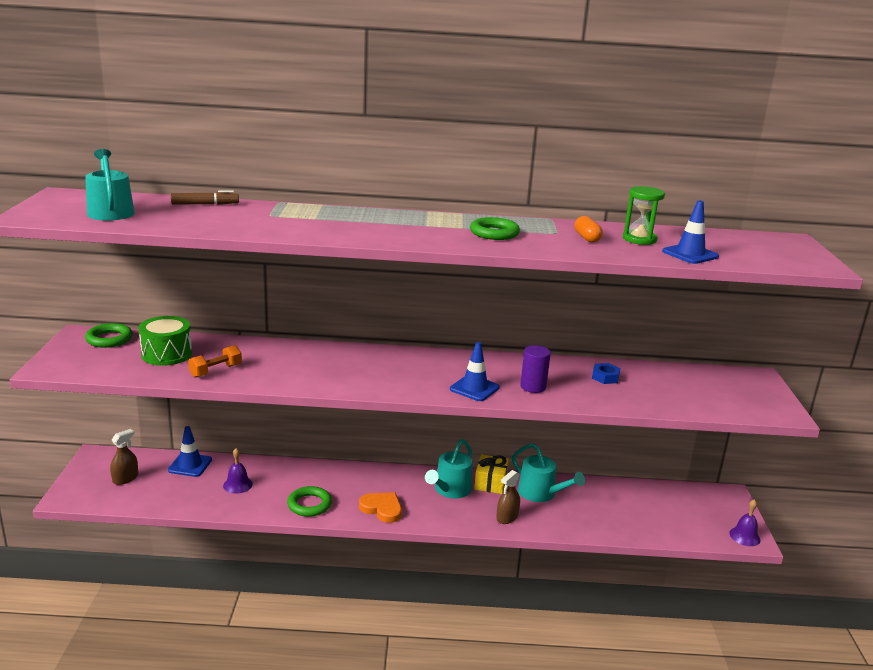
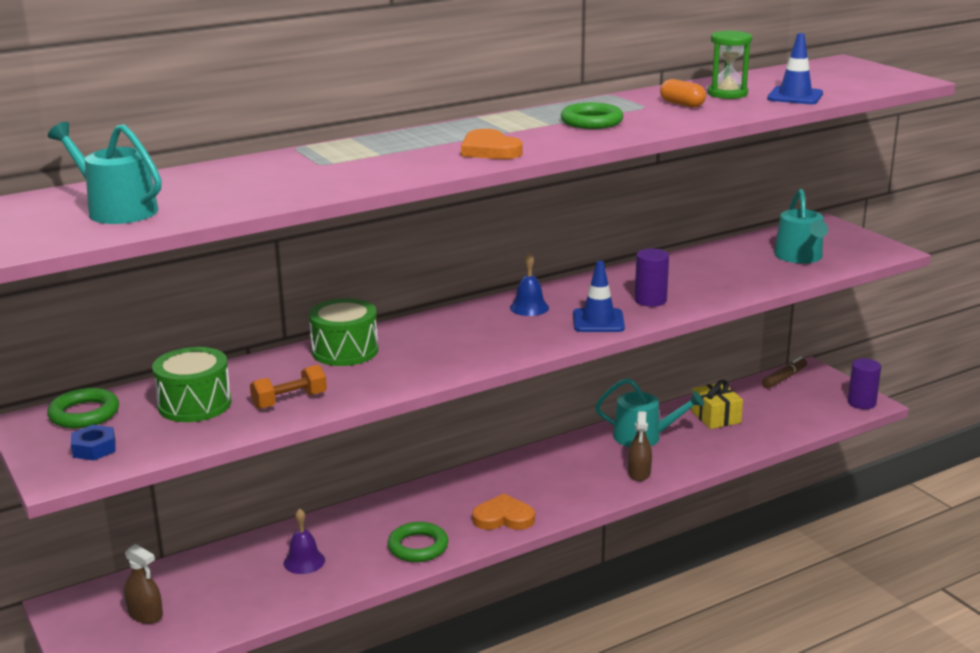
camera: 30 degrees left, 0 degrees up
brown spray bottle [110,429,138,485] -> brown spray bottle turned 120 degrees clockwise [124,544,163,624]
blue traffic cone [168,426,212,477] -> none
brown marker [171,191,239,205] -> brown marker moved to [762,357,807,389]
orange dumbbell [188,345,242,378] -> orange dumbbell turned 45 degrees clockwise [250,365,327,409]
turquoise watering can [425,439,472,498] -> turquoise watering can moved to [774,189,828,263]
yellow gift [474,454,509,494] -> yellow gift moved to [691,380,743,429]
blue nut [592,363,620,384] -> blue nut moved to [71,425,116,460]
purple bell [729,499,760,546] -> purple cylinder [848,358,881,409]
none -> green drum [309,298,378,366]
none -> orange heart [461,129,523,159]
none -> blue bell [510,252,549,316]

